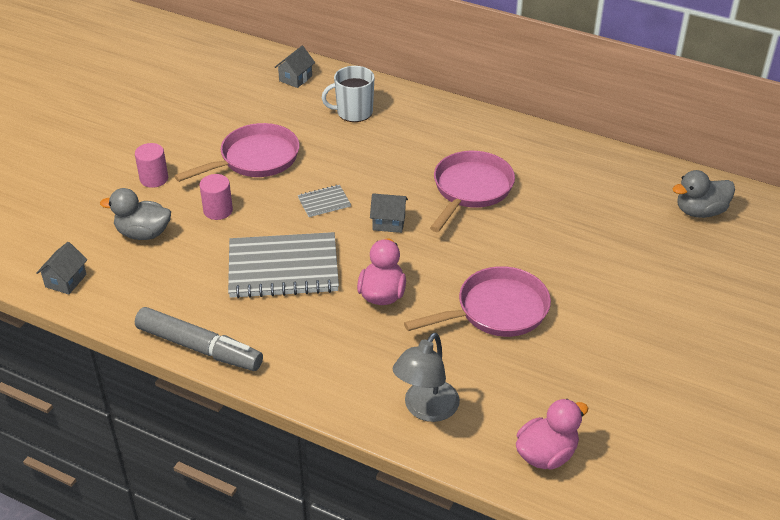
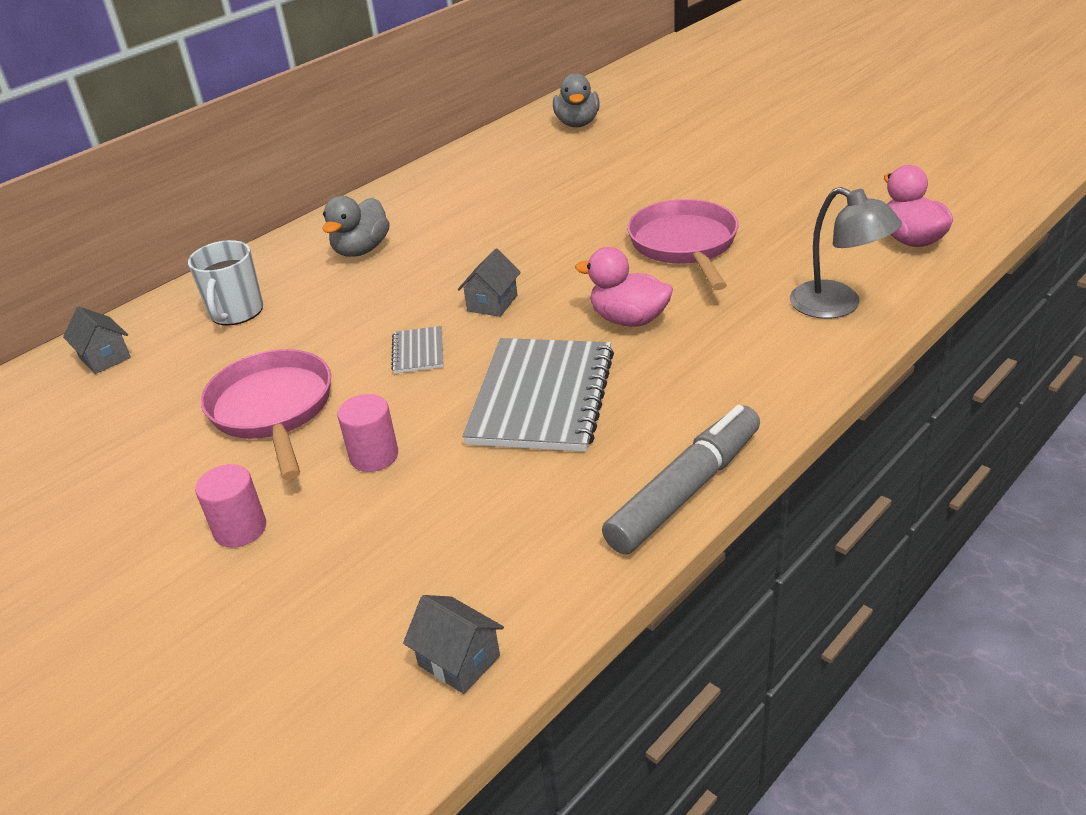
camera: 70 degrees left, 5 degrees down
grey duck [100,188,171,240] -> grey duck moved to [323,196,390,257]
pink pan [430,151,515,232] -> none

